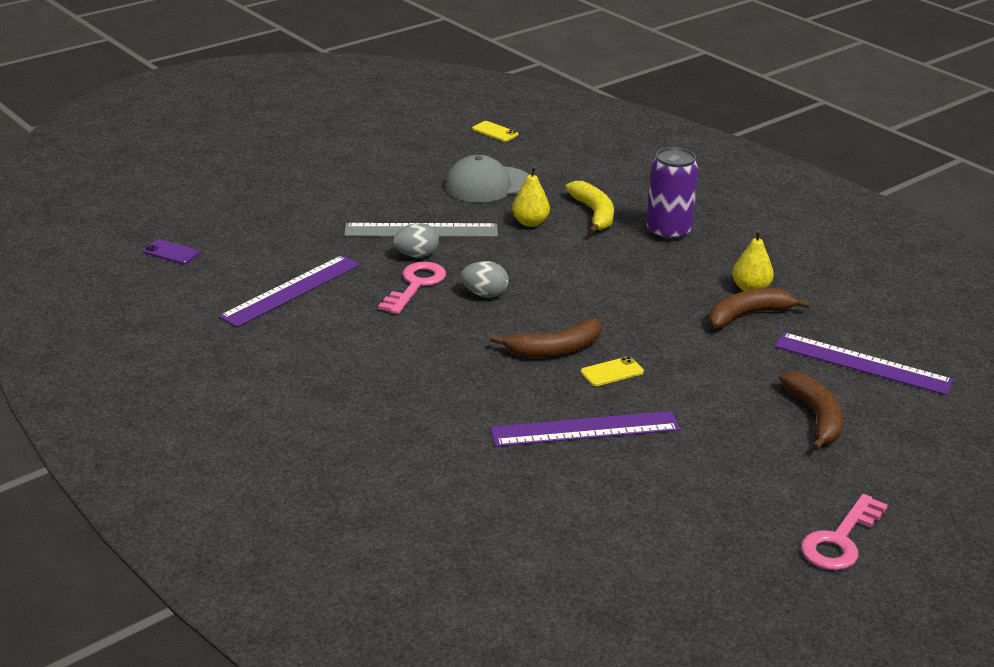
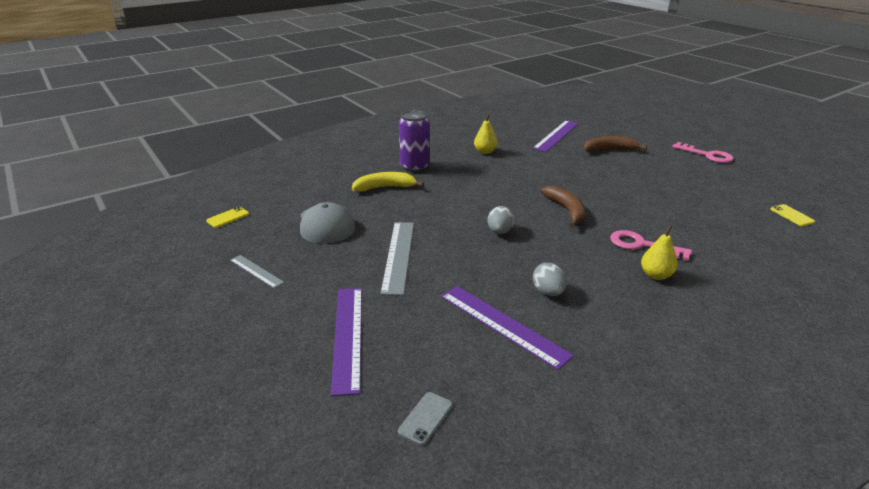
camera: 85 degrees left, 0 degrees up
purple phone [143,239,200,264] -> grey phone [398,392,453,446]
pink key [378,262,446,314] -> pink key moved to [610,230,692,261]
grey egg [393,223,439,258] -> grey egg moved to [533,263,566,296]
purple ruler [490,411,680,447] -> purple ruler moved to [331,288,362,396]
yellow pear [512,166,550,227] -> yellow pear moved to [641,226,678,280]
yellow phone [581,356,644,386] -> yellow phone moved to [771,204,815,226]
brown banana [709,288,810,328] -> none
none -> grey ruler [230,255,284,288]

